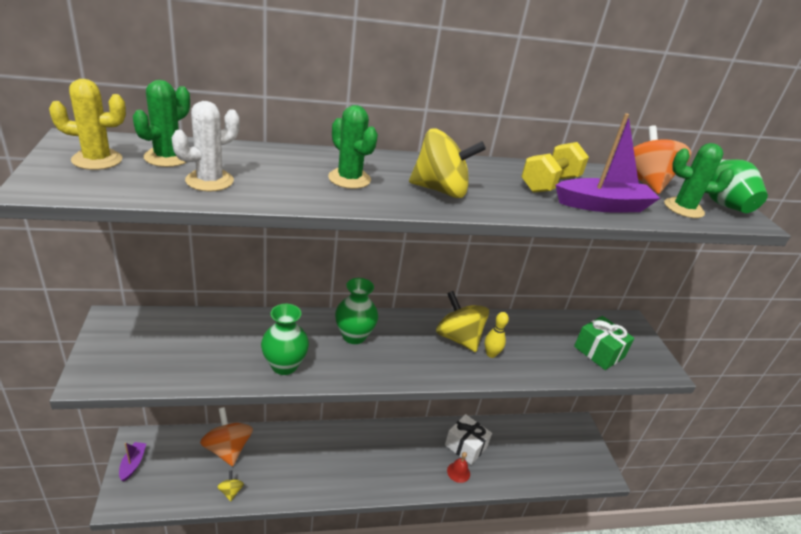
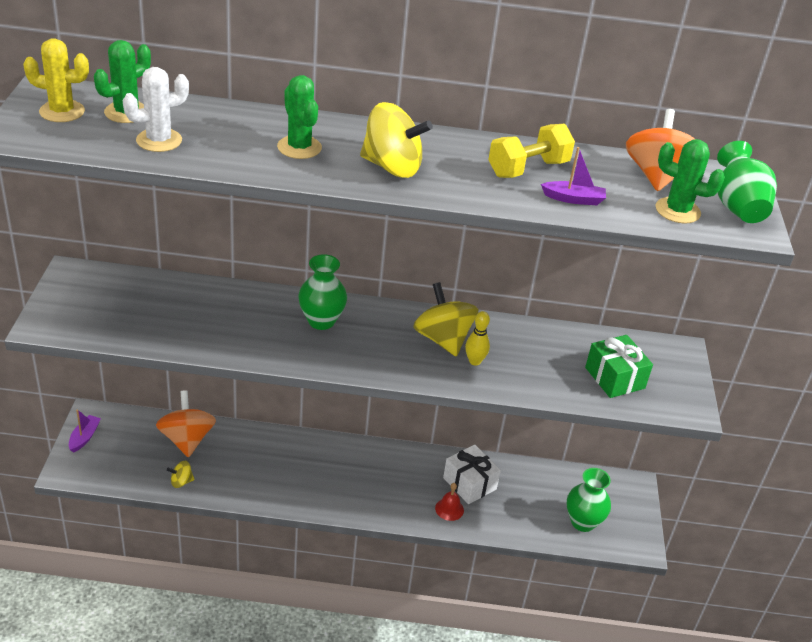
camera: 15 degrees right, 5 degrees up
yellow spinning top [217,471,244,501] -> yellow spinning top turned 105 degrees counterclockwise [167,461,195,488]
green vase [261,304,309,375] -> green vase moved to [567,468,611,532]
purple boat [556,113,660,213] -> purple boat [541,147,606,205], size x0.56

